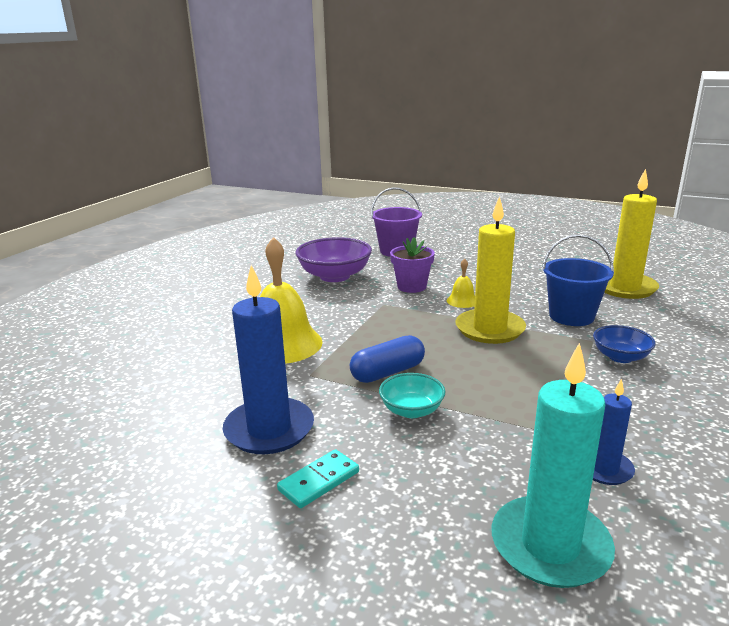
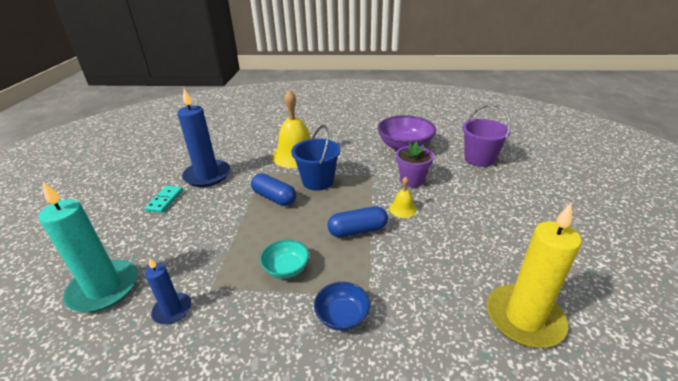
camera: 70 degrees right, 10 degrees up
turquoise domino [277,449,359,508] -> turquoise domino turned 75 degrees clockwise [145,186,183,213]
turquoise bowl [379,373,446,418] -> turquoise bowl moved to [260,239,309,279]
yellow candle [455,196,526,344] -> blue capsule [327,206,388,237]
blue bucket [542,235,614,326] -> blue bucket moved to [291,125,341,191]

